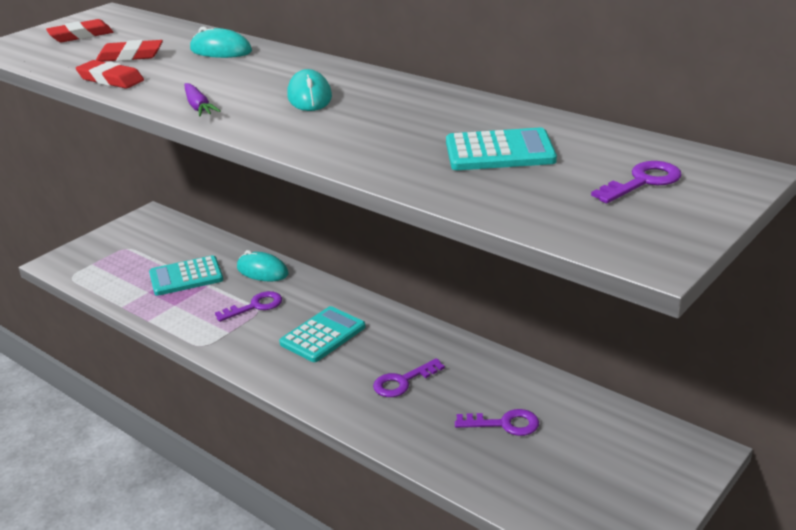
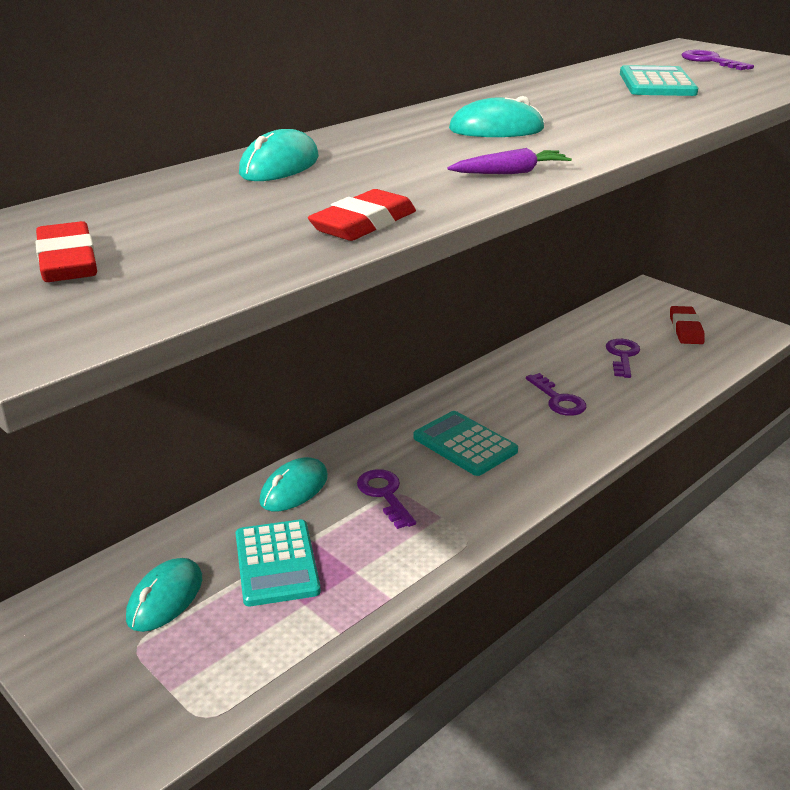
camera: 85 degrees left, 0 degrees up
red eraser [96,40,163,62] -> red eraser moved to [670,306,705,344]
none -> turquoise mouse [126,558,202,632]

